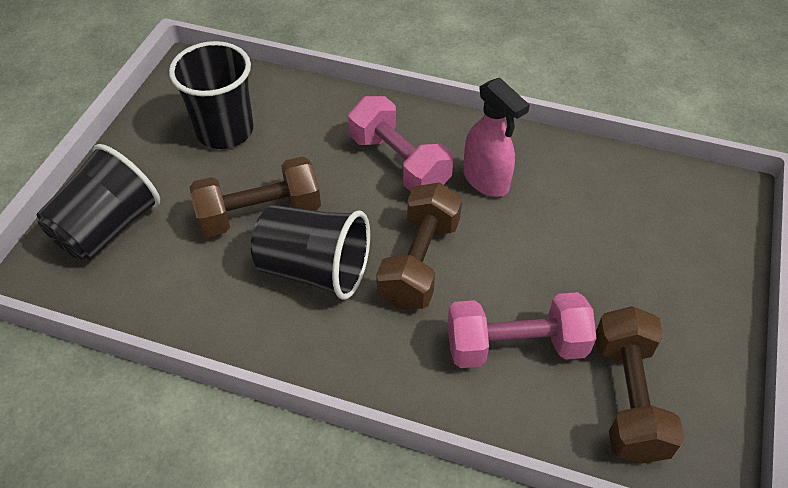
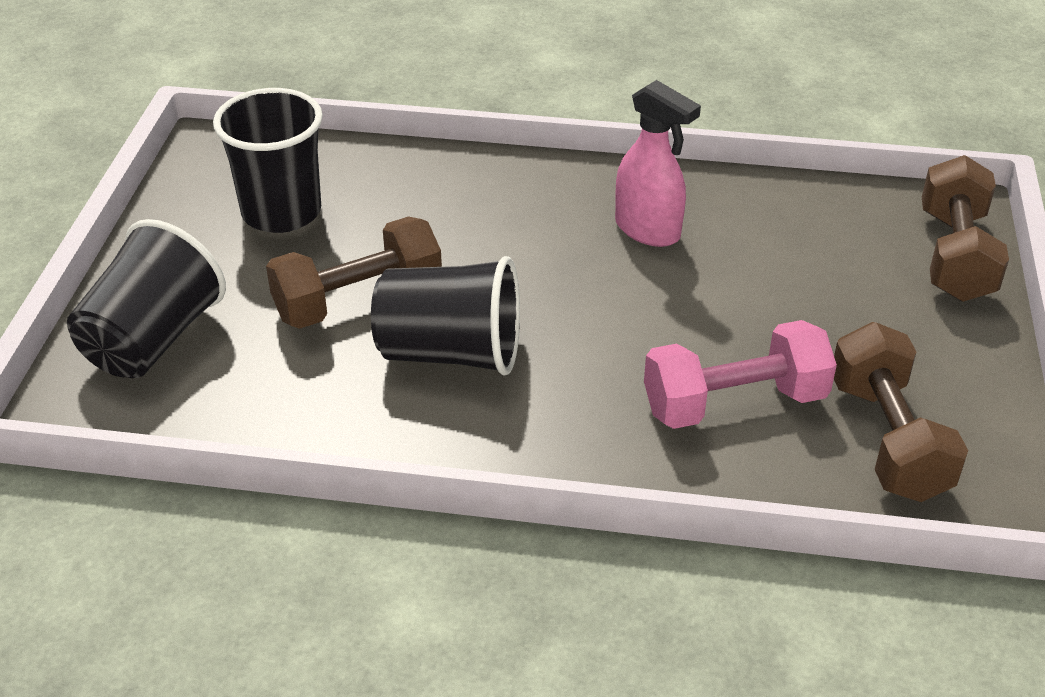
camera: 10 degrees left, 10 degrees down
pink dumbbell [348,96,453,192] -> none
brown dumbbell [376,182,462,310] -> brown dumbbell moved to [922,155,1009,302]

